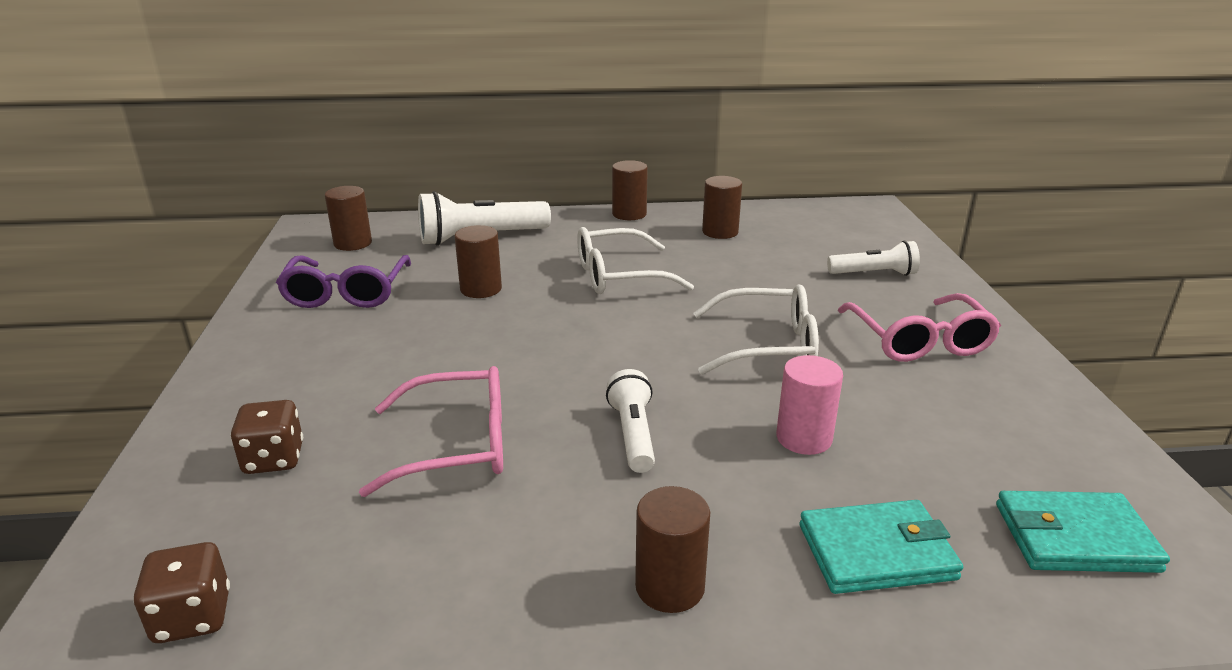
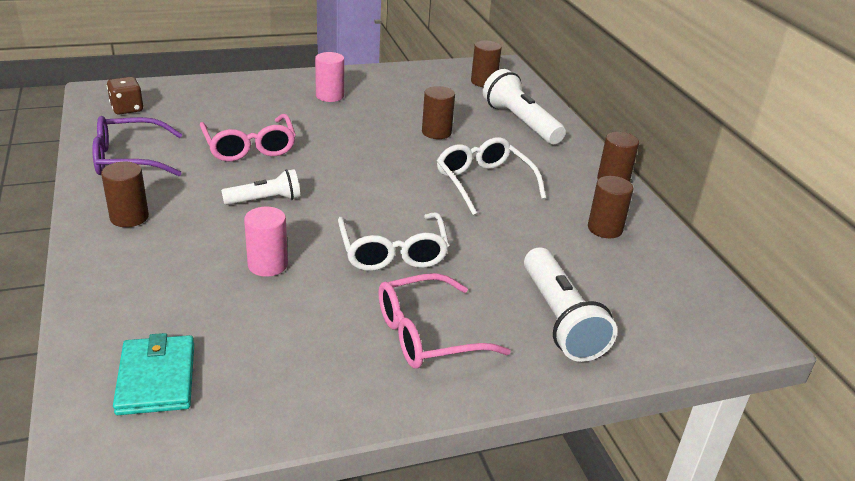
camera: 75 degrees right, 5 degrees up
brown dice [231,400,303,474] -> none
purple glasses [276,255,411,308] -> purple glasses moved to [92,116,182,176]
turquoise wallet [799,500,963,594] -> none
white flashlight [827,241,920,276] -> white flashlight [524,247,617,362], size x1.64
none -> pink cylinder [315,52,344,102]

